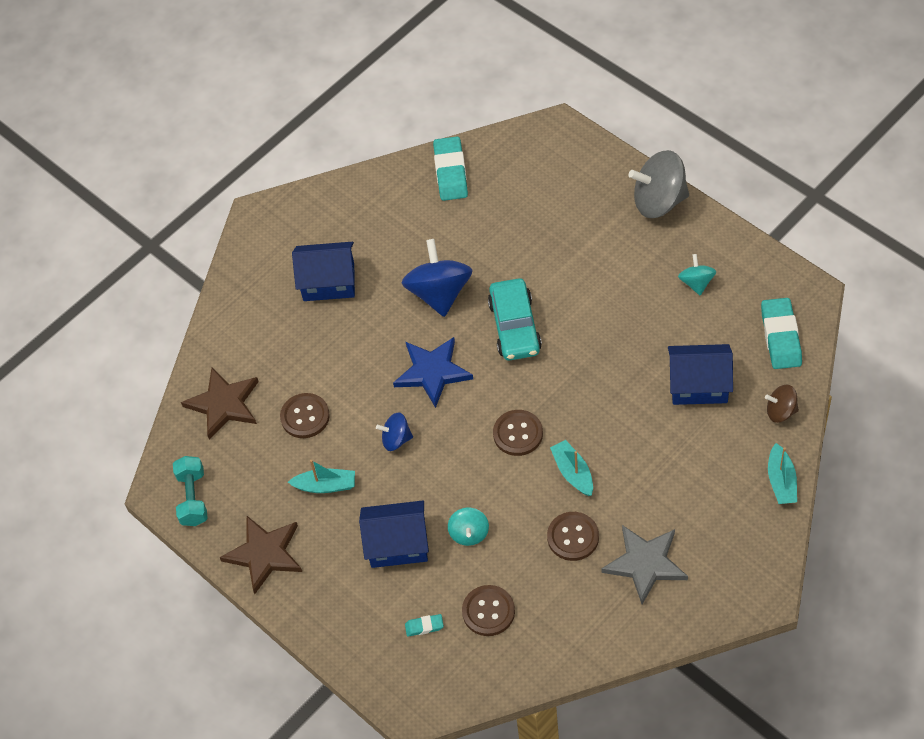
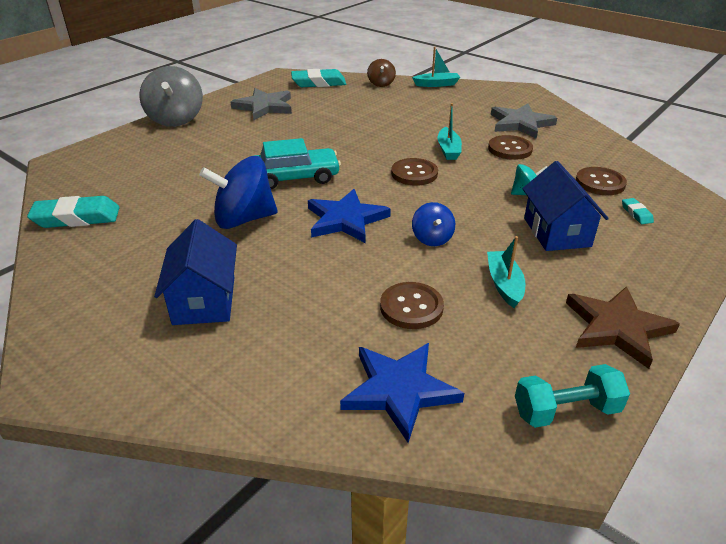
camera: 100 degrees left, 20 degrees down
brown star [181,368,259,440] -> blue star [340,343,464,443]
turquoise boat [550,440,593,496] -> turquoise boat turned 60 degrees counterclockwise [438,103,462,160]
blue house [668,344,733,405] -> none
turquoise spinning top [678,254,716,295] -> grey star [231,88,292,120]

